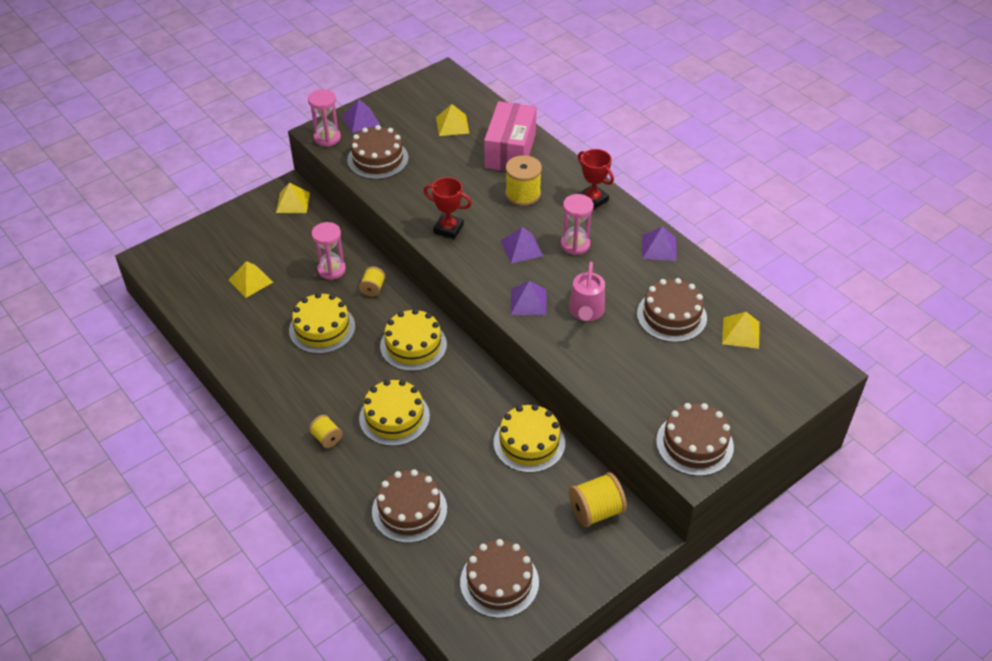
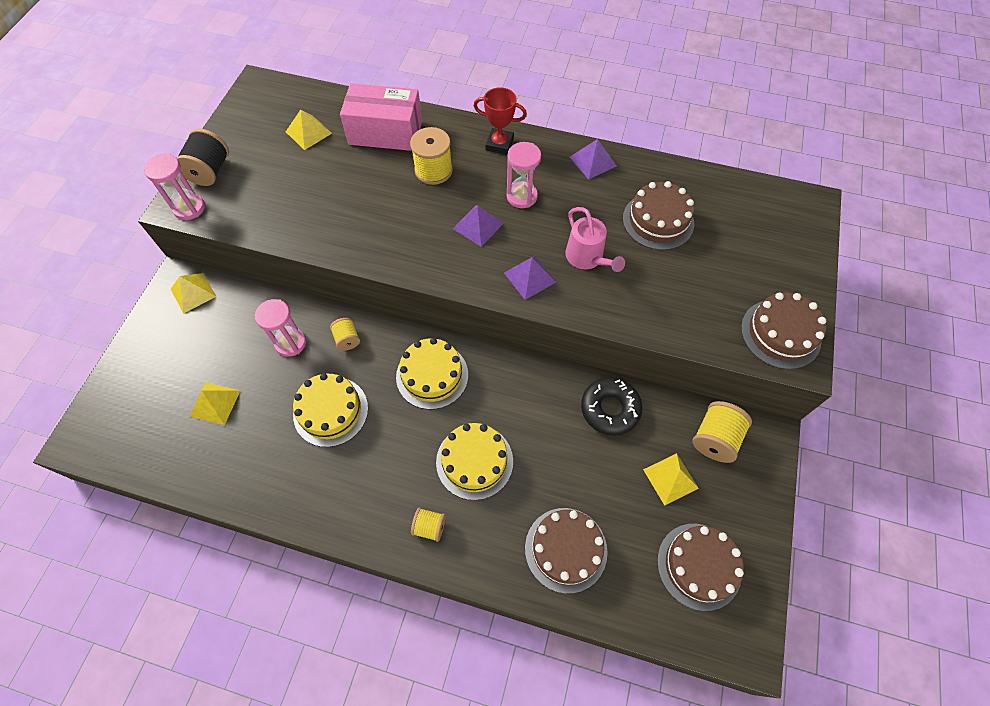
camera: 35 degrees left, 15 degrees up
purple pyramid [342,99,380,133] -> black spool [176,128,229,186]
brown cake [347,125,409,179] -> none
red trophy [424,177,472,239] -> none
pink box [484,101,537,171] -> pink box turned 60 degrees counterclockwise [340,83,422,151]
yellow cake [494,404,565,473] -> black donut [581,378,643,436]
yellow pyramid [722,312,760,349] -> yellow pyramid moved to [643,453,699,506]

